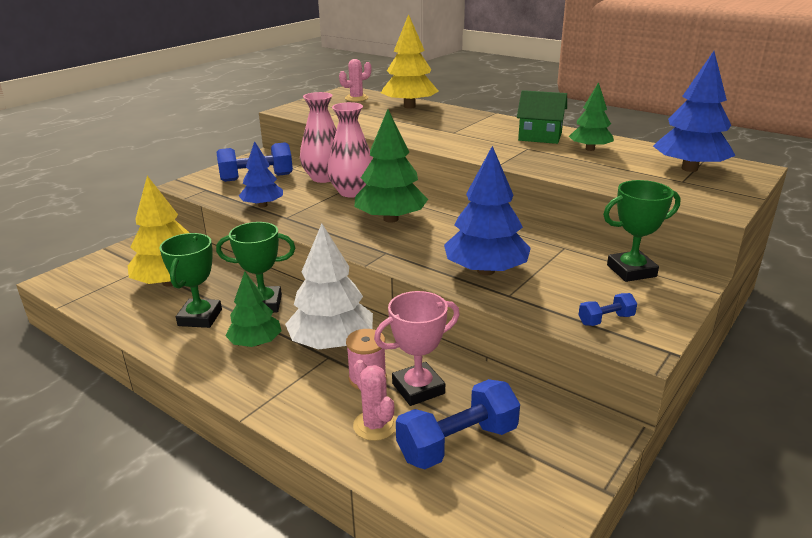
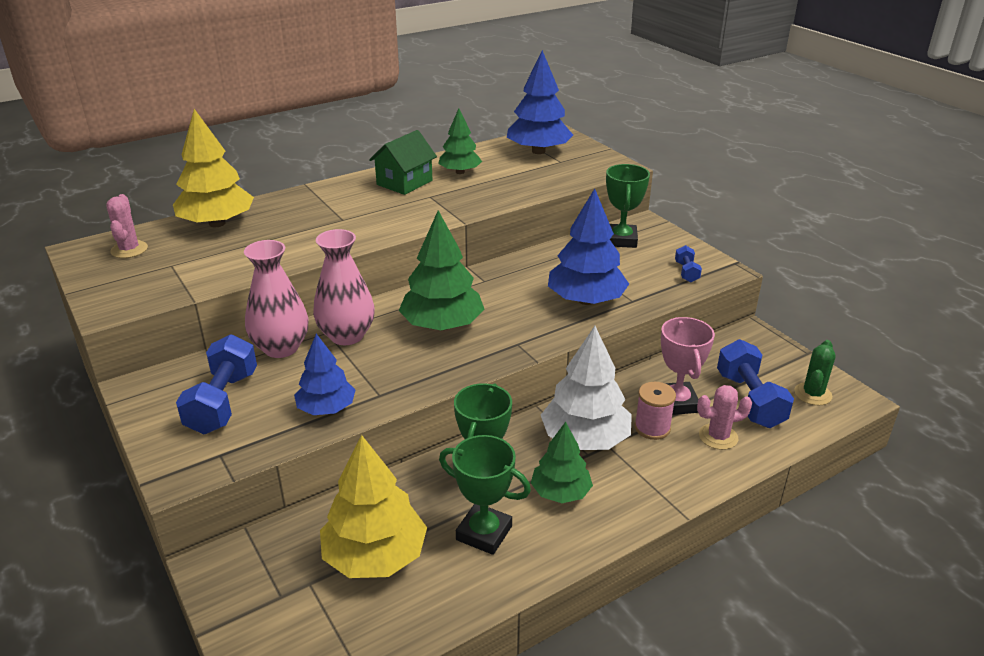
camera: 70 degrees left, 5 degrees up
none -> green cactus [794,340,835,405]

